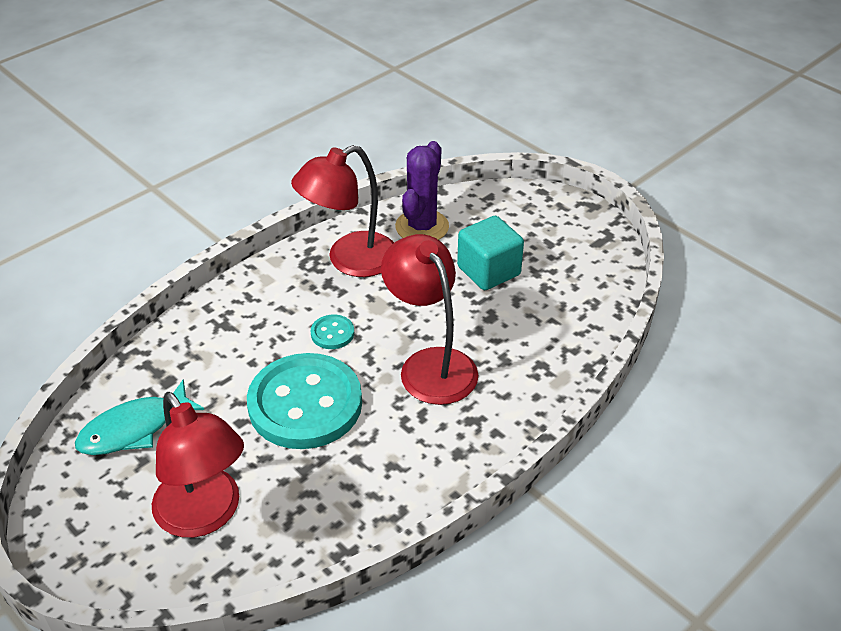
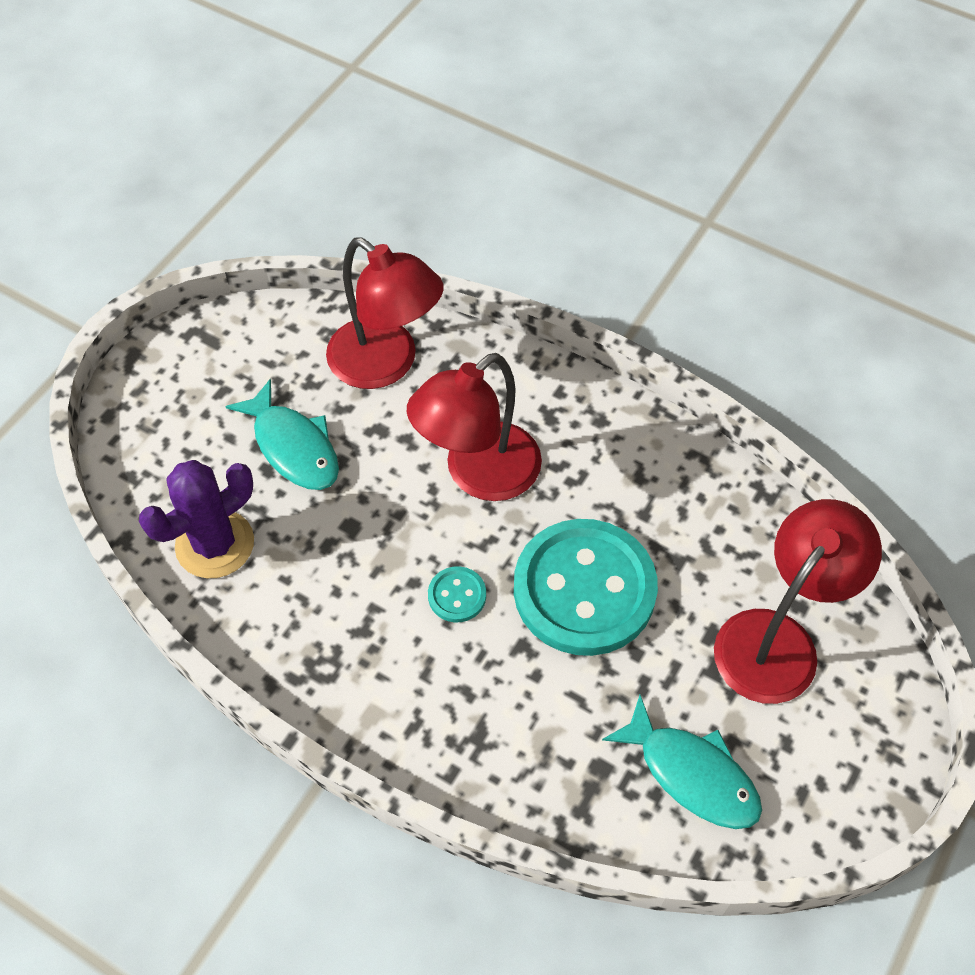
camera: 105 degrees left, 15 degrees up
red lamp [291,145,394,277] -> red lamp moved to [326,237,444,389]
purple cactus [395,141,449,240] -> purple cactus turned 45 degrees counterclockwise [139,460,254,578]
turquoise cube [457,216,524,290] -> turquoise fish [225,378,339,490]

